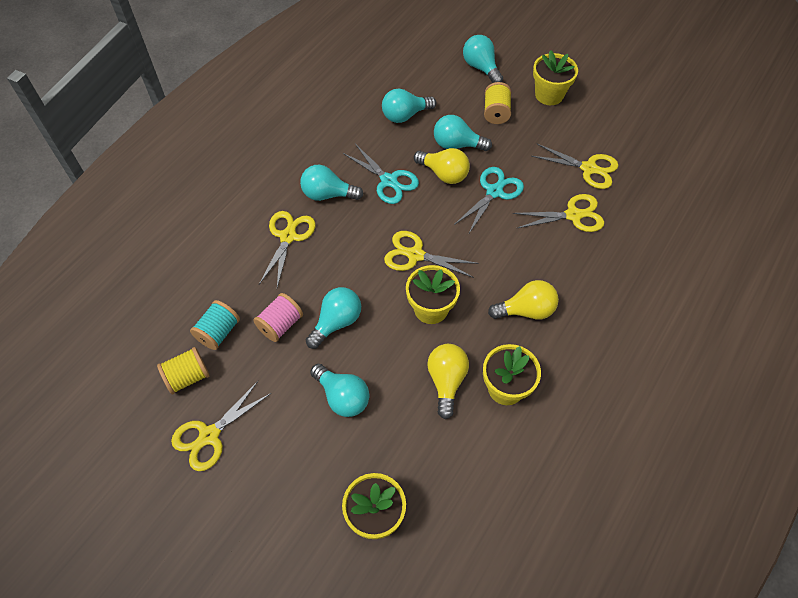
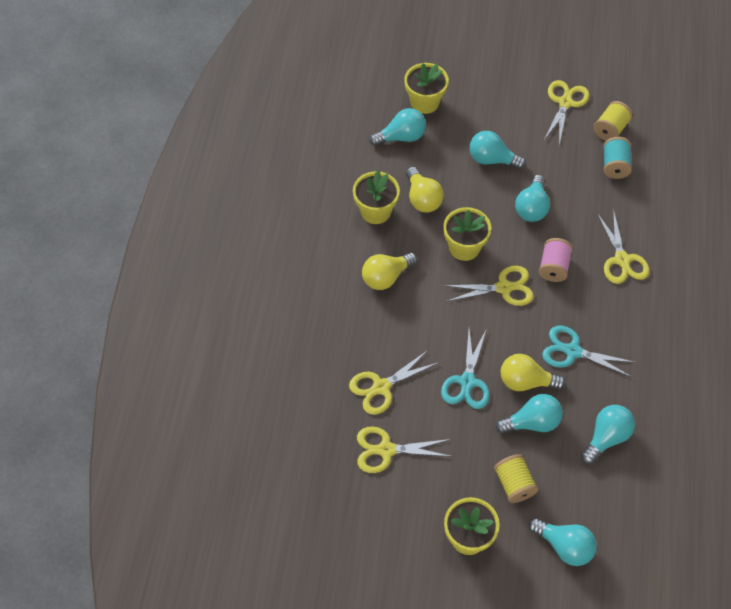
camera: 155 degrees right, 0 degrees up
pink spool [253,293,303,342] -> pink spool moved to [539,238,573,282]
turquoise light bulb [300,165,363,201] -> turquoise light bulb moved to [369,108,426,146]

